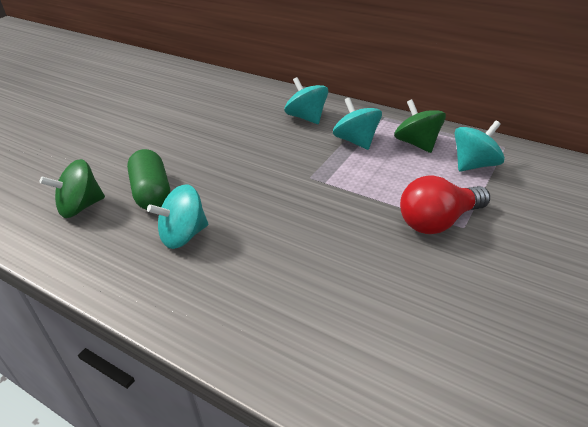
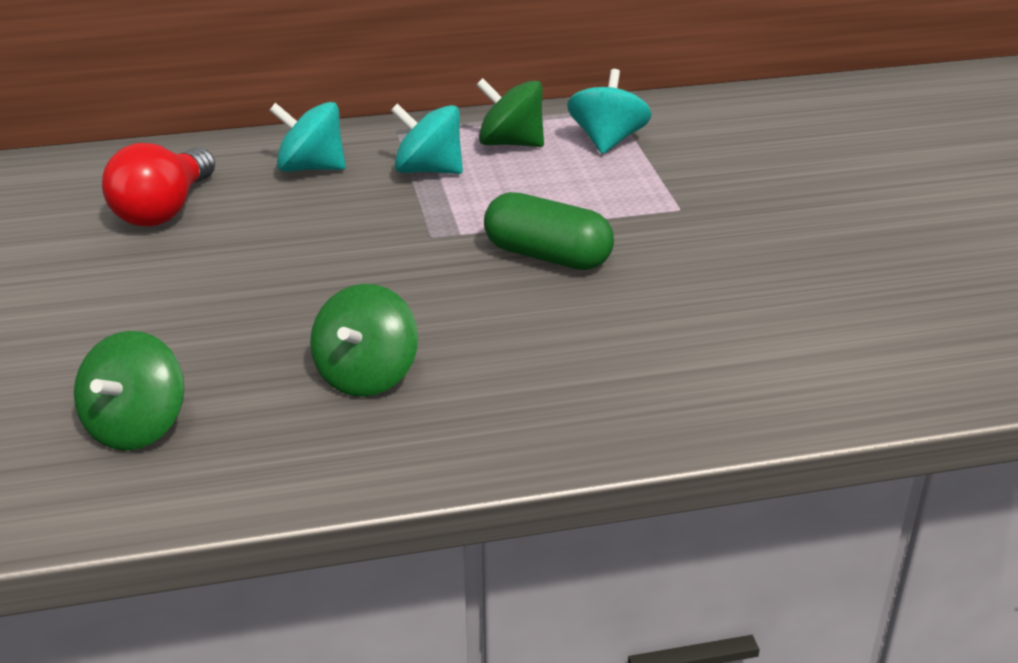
camera: 45 degrees left, 5 degrees down
green capsule [127,149,170,210] -> green capsule moved to [484,192,614,270]
turquoise spinning top [147,185,208,249] -> green spinning top [310,284,418,397]
red light bulb [400,175,490,234] -> red light bulb moved to [102,143,215,227]

